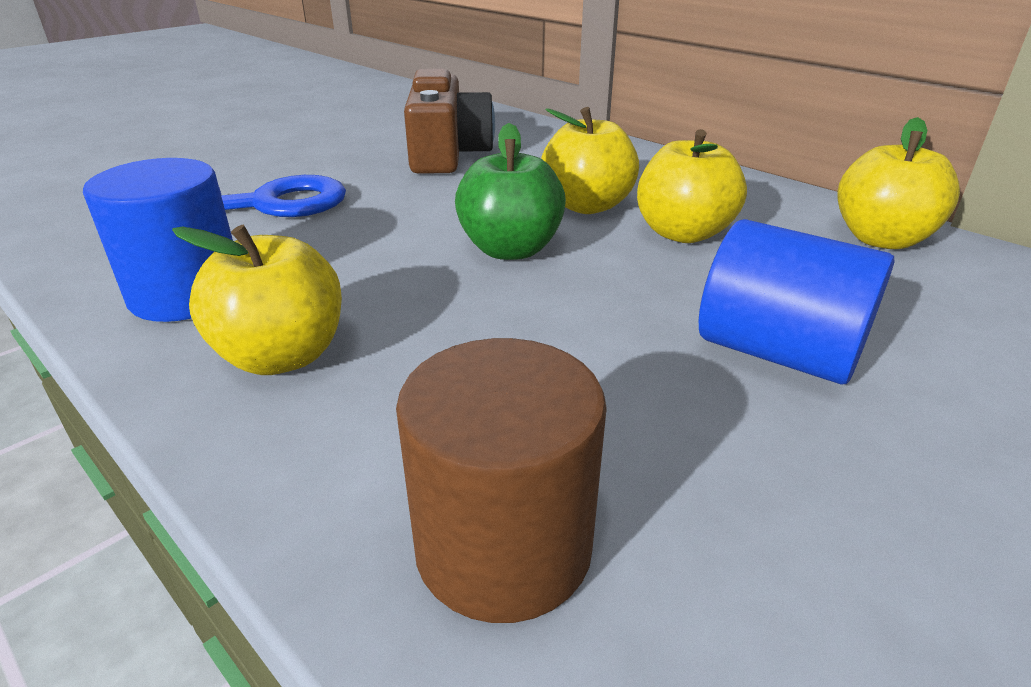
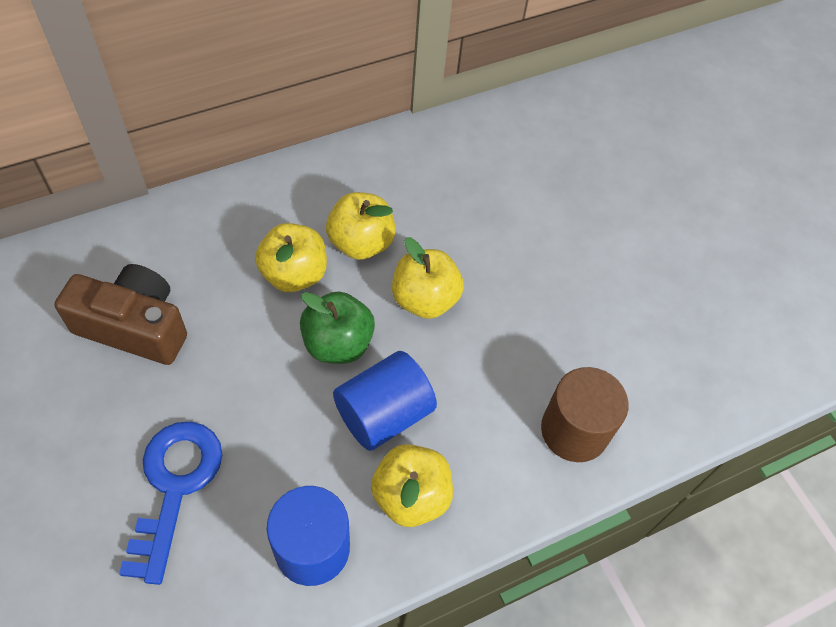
camera: 75 degrees left, 25 degrees up
blue cylinder [699,219,895,384] -> blue cylinder moved to [333,351,437,451]
yellow apple [837,117,960,249] -> yellow apple moved to [392,237,464,319]

